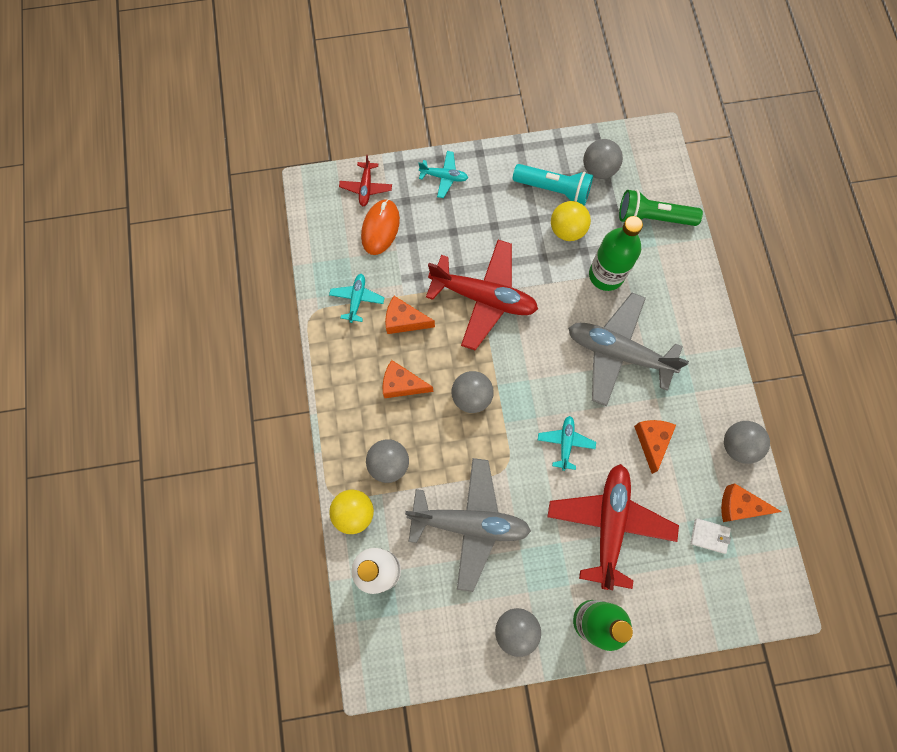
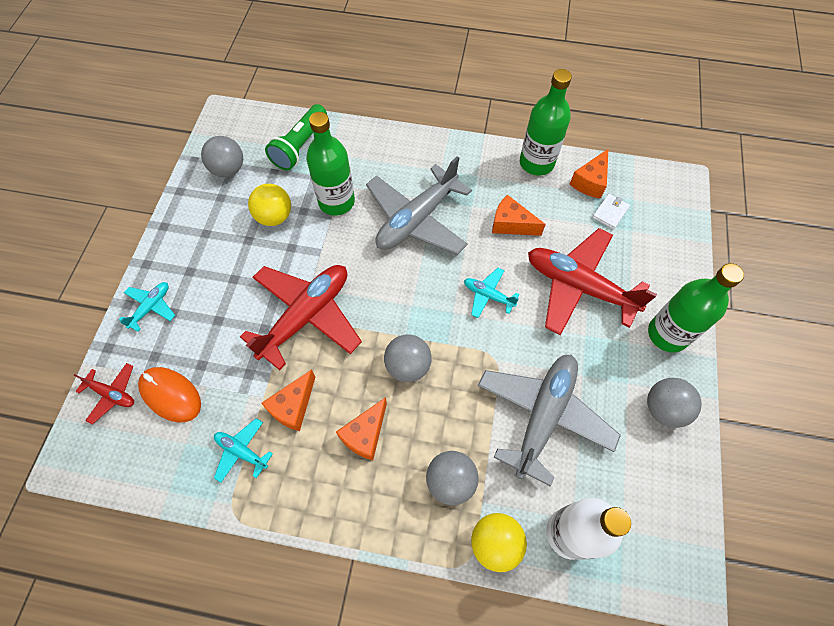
camera: 70 degrees left, 10 degrees down
turquoise flashlight [513,164,593,206] -> none
grey ball [724,421,770,464] -> green bottle [520,69,572,176]

